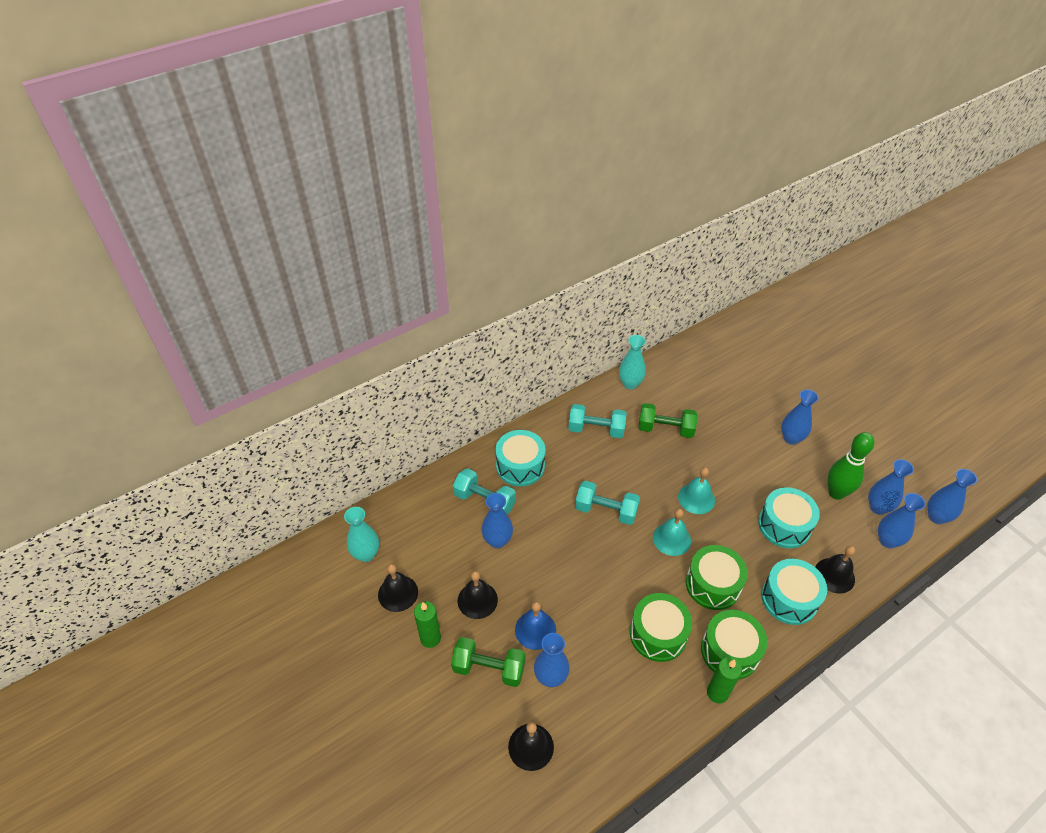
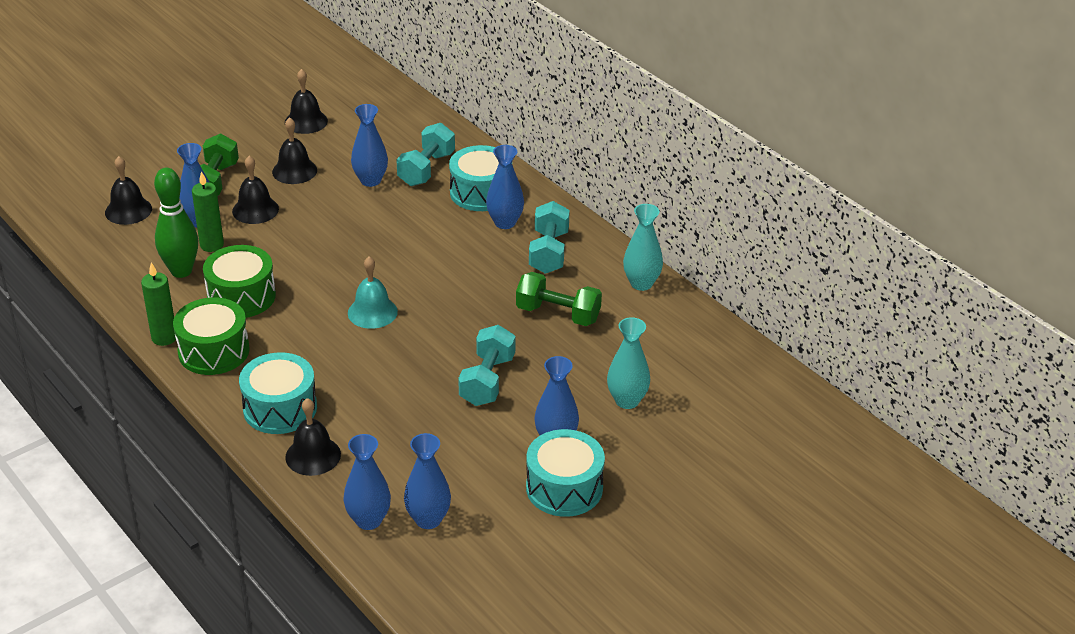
camera: 85 degrees right, 10 degrees down
turquoise vase [344,507,379,562] -> turquoise vase moved to [607,317,650,409]
green candle [414,601,441,648] -> green candle moved to [192,171,224,252]
blue bell [515,601,556,650] -> black bell [232,156,279,224]
turquoise dumbbell [575,481,640,525] -> turquoise dumbbell moved to [458,325,515,406]
green dumbbell [639,403,698,438] -> green dumbbell turned 75 degrees counterclockwise [516,272,602,326]
turquoise bell [678,467,715,514] -> none
green drum [686,545,748,610] -> none
turquoise drum [758,487,820,548] -> turquoise drum moved to [526,429,605,517]
green bowling pin [828,432,874,500] -> green bowling pin moved to [154,168,198,278]
blue vase [927,469,977,524] -> blue vase moved to [486,145,524,229]

